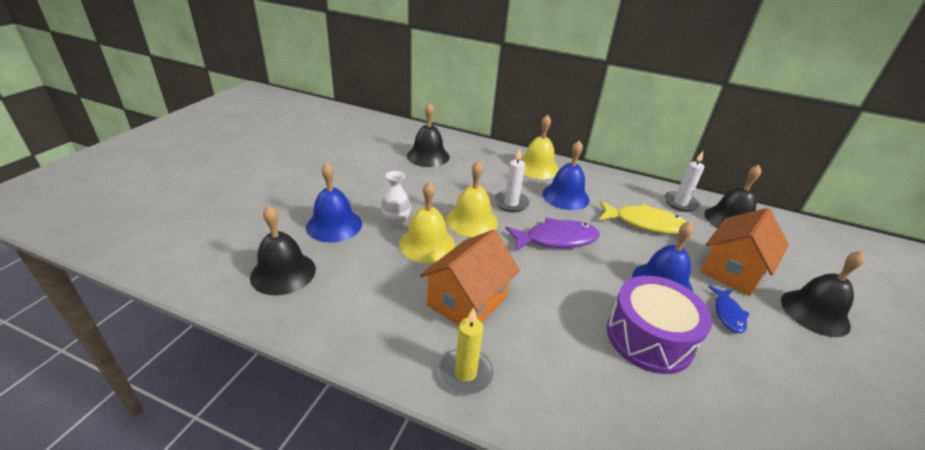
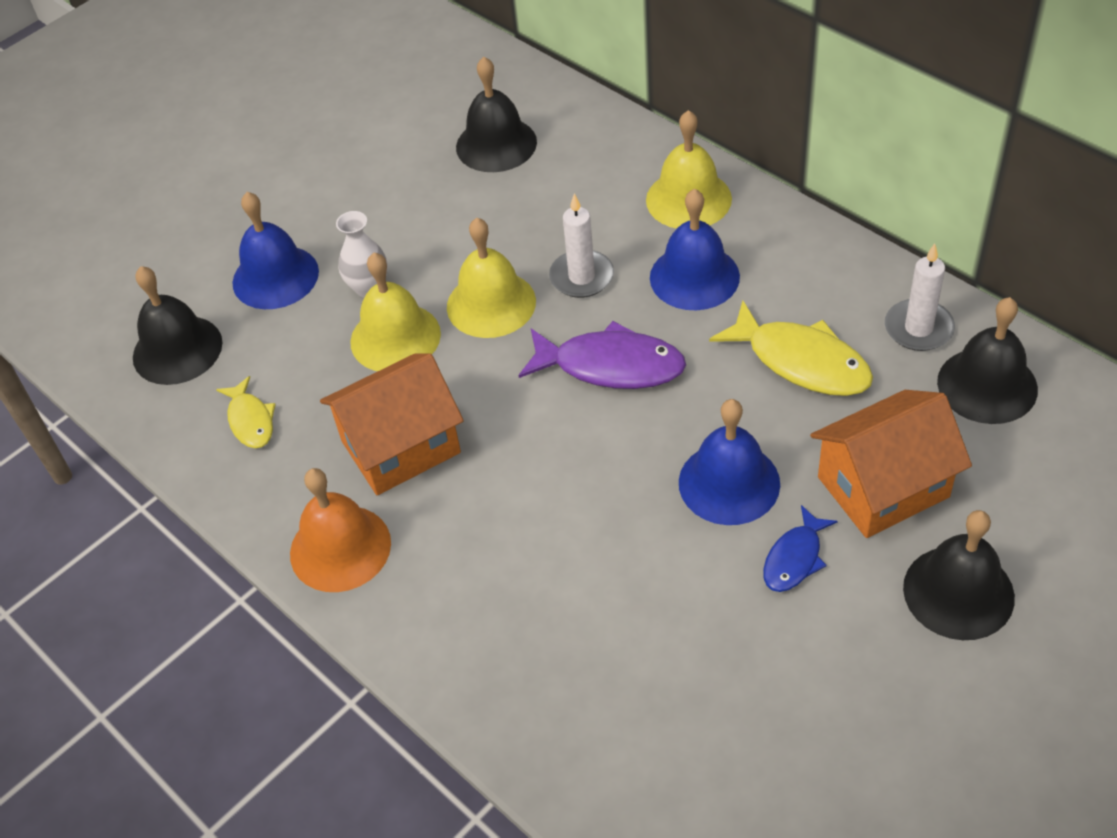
camera: 30 degrees right, 15 degrees up
yellow candle [439,307,494,394] -> orange bell [290,468,391,592]
purple drum [607,276,712,374] -> none
none -> yellow fish [216,376,276,448]

